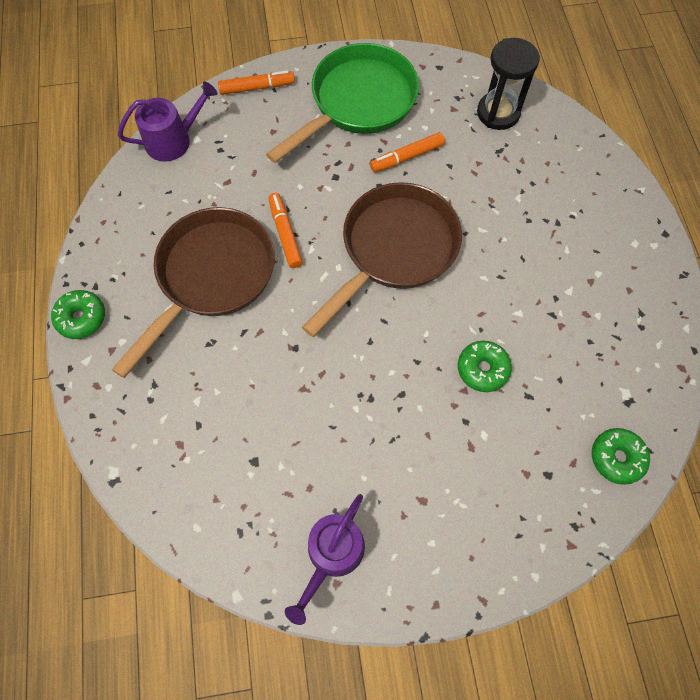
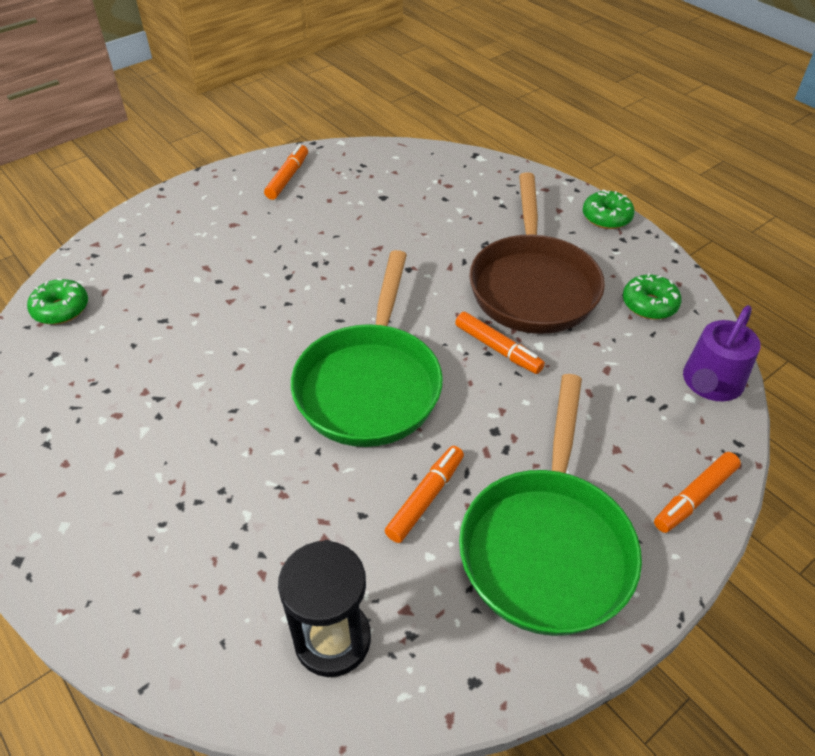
camera: 150 degrees right, 20 degrees down
purple watering can [285,494,365,625] -> orange marker [264,144,308,200]
brown pan [302,182,462,337] -> green pan [291,250,443,447]
green donut [458,341,512,392] -> green donut moved to [623,273,682,319]

